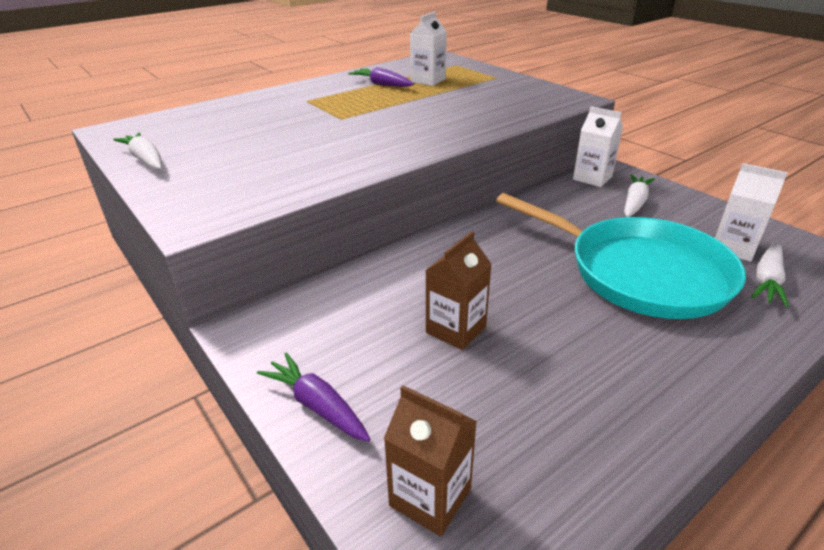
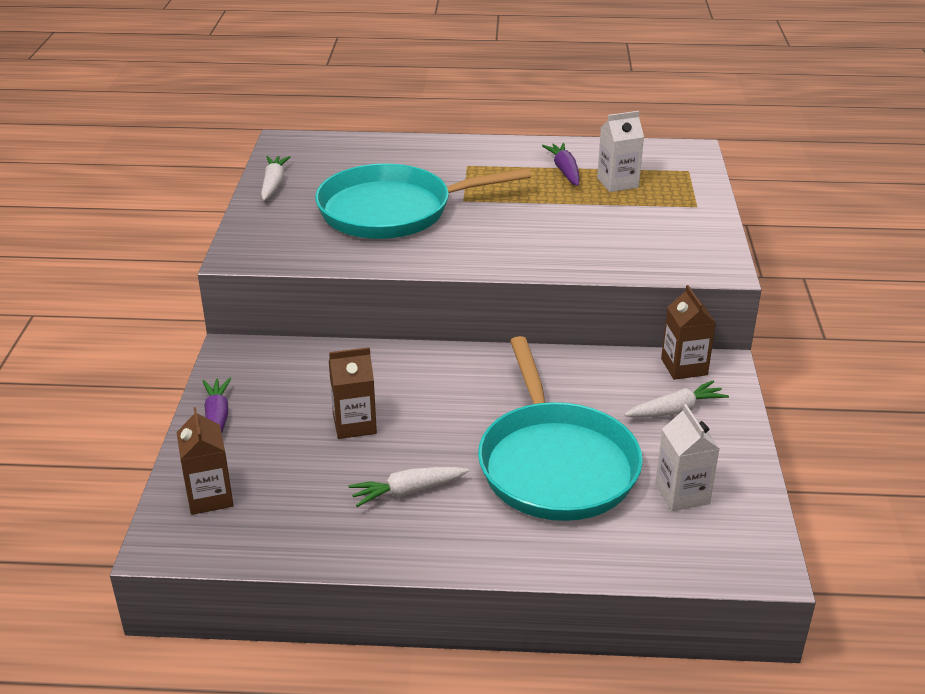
camera: 40 degrees right, 0 degrees up
white carton [573,106,623,187] -> brown carton [661,285,716,380]
white carrot [751,242,789,307] -> white carrot moved to [349,467,469,507]
none -> turquoise pan [315,163,531,239]

